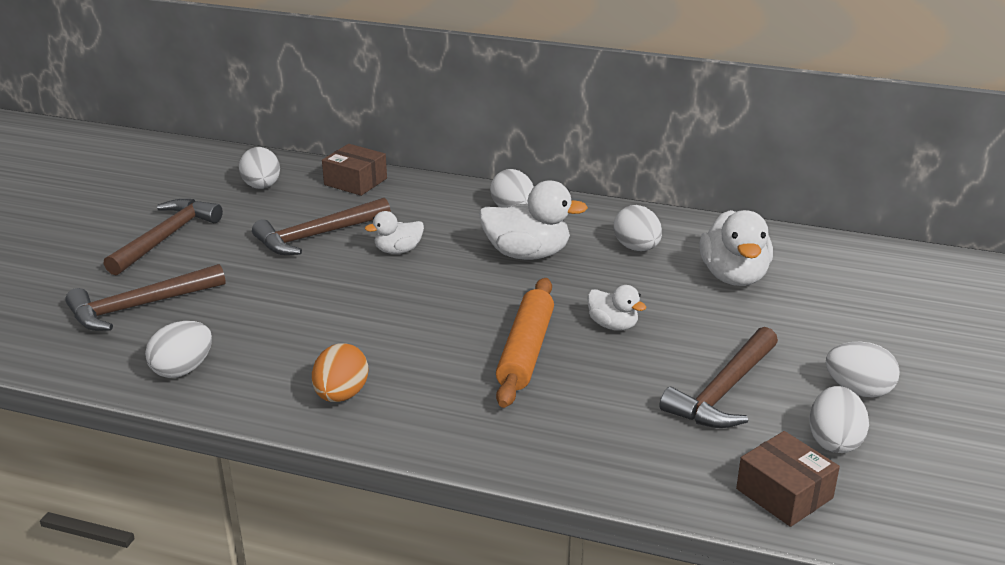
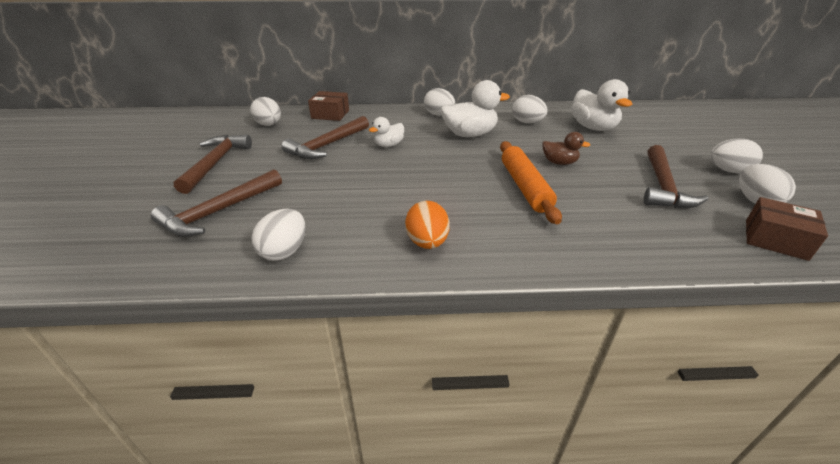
camera: 20 degrees left, 5 degrees up
white duck [588,285,646,331] -> brown duck [542,132,590,165]

